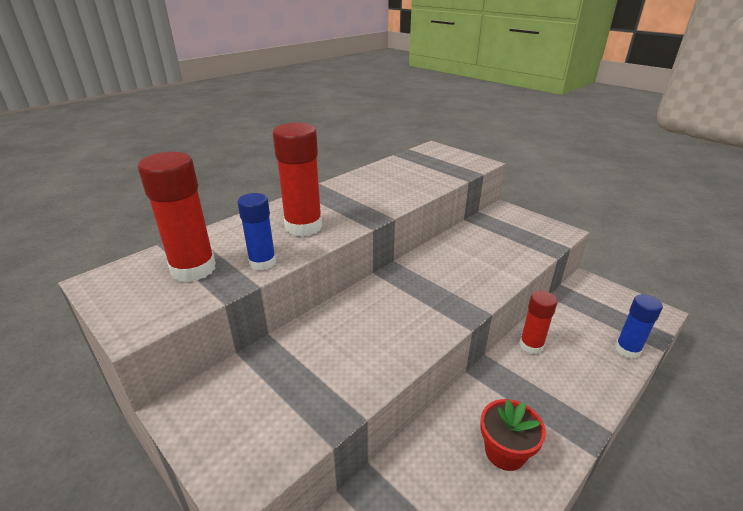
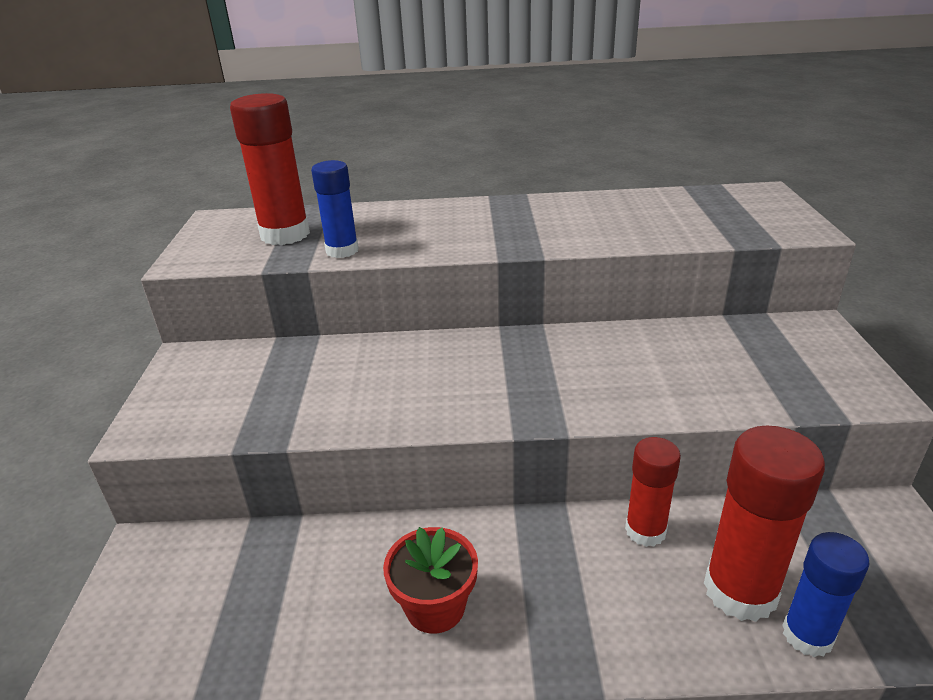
camera: 45 degrees right, 0 degrees up
red glue stick [272,123,322,237] -> red glue stick moved to [704,426,825,622]

